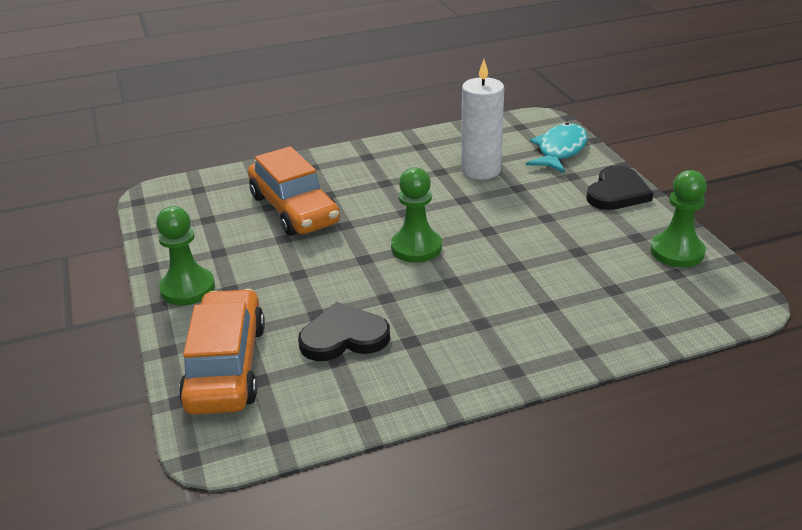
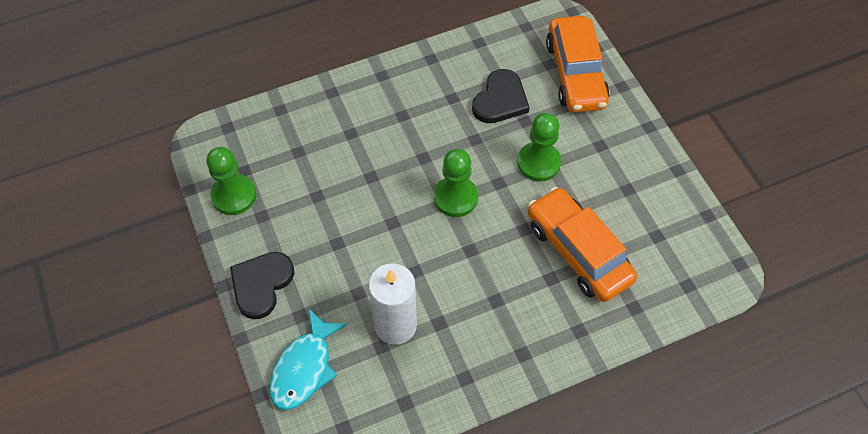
camera: 175 degrees right, 25 degrees up
green pawn [156,206,215,305] -> green pawn moved to [517,113,561,182]
black heart [298,302,390,361] -> black heart turned 45 degrees counterclockwise [472,69,530,123]

